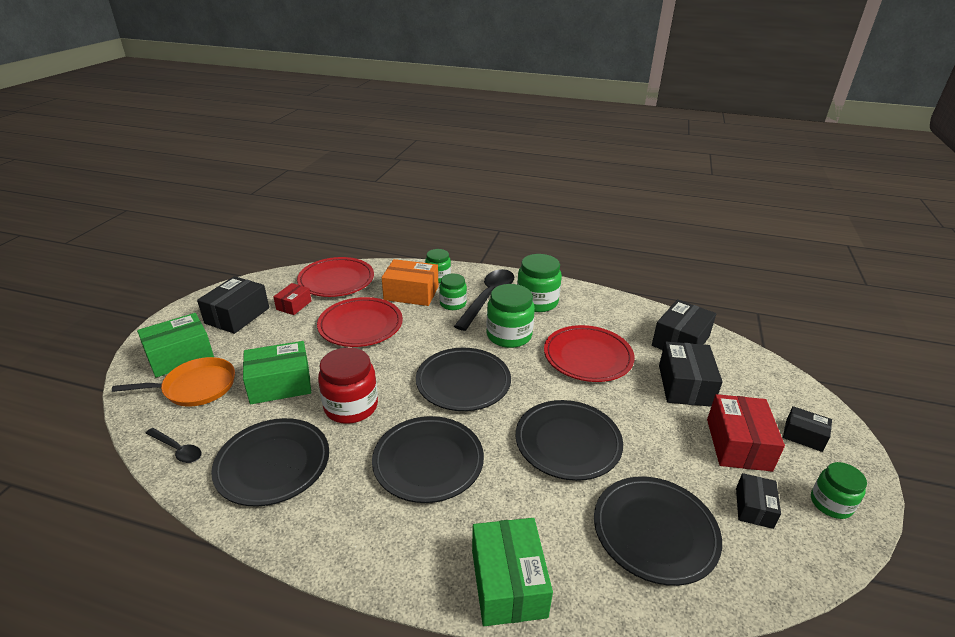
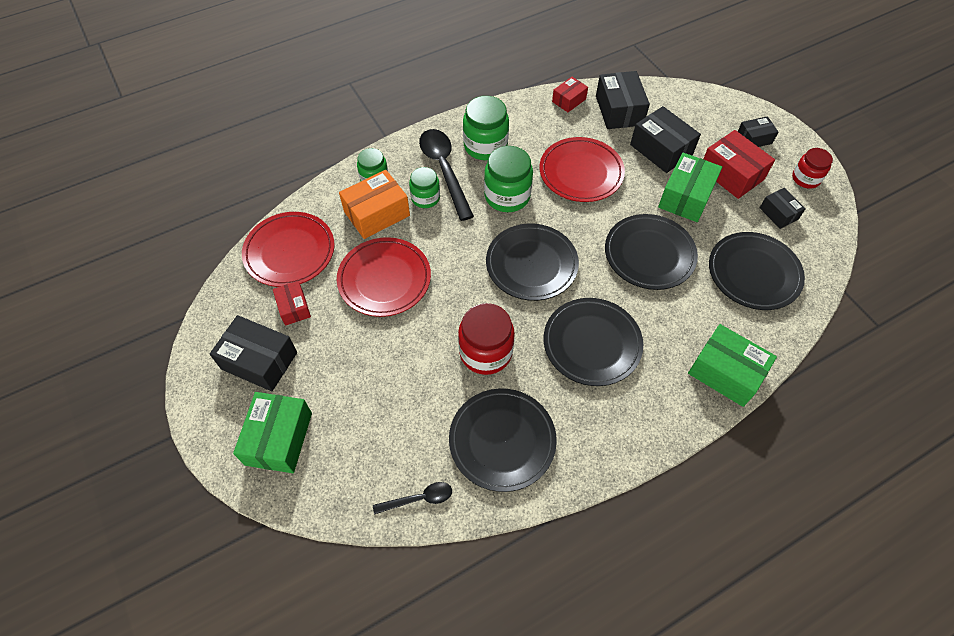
camera: 45 degrees left, 25 degrees up
orange pan [112,357,235,407] -> none
black box [197,276,269,334] -> black box turned 45 degrees counterclockwise [210,315,297,391]
green box [243,341,311,404] -> green box moved to [658,153,722,222]
green jar [811,462,867,519] -> red jar [792,148,833,189]
none -> red box [552,77,588,112]

